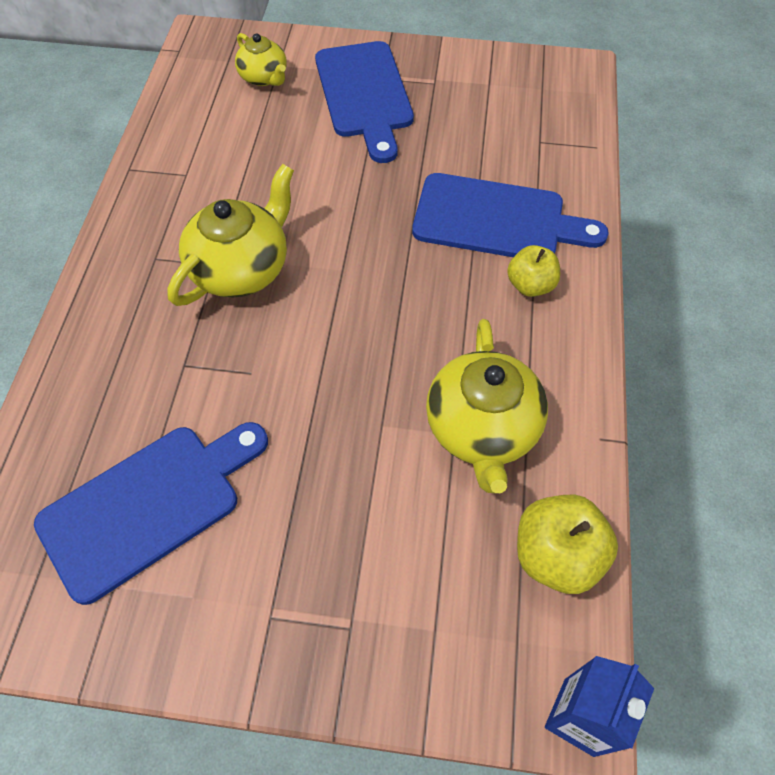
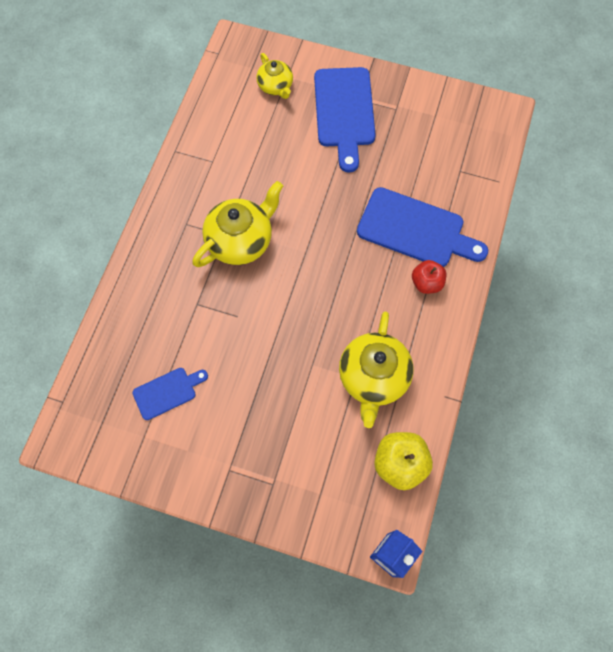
camera: 10 degrees right, 10 degrees up
blue cutting board [34,422,268,605] -> blue cutting board [133,368,208,420], size x0.54
yellow apple [507,245,560,297] -> red apple [412,260,446,294]

